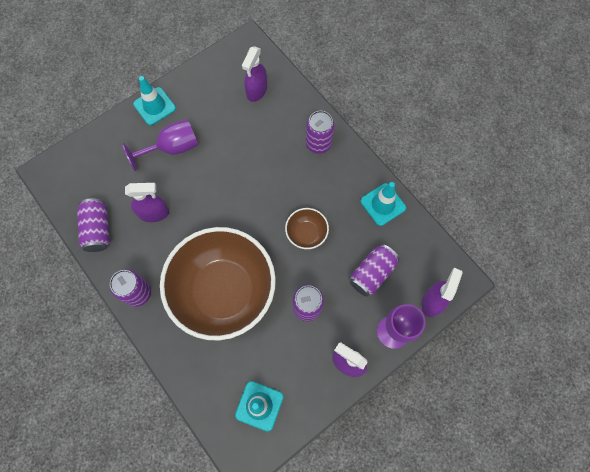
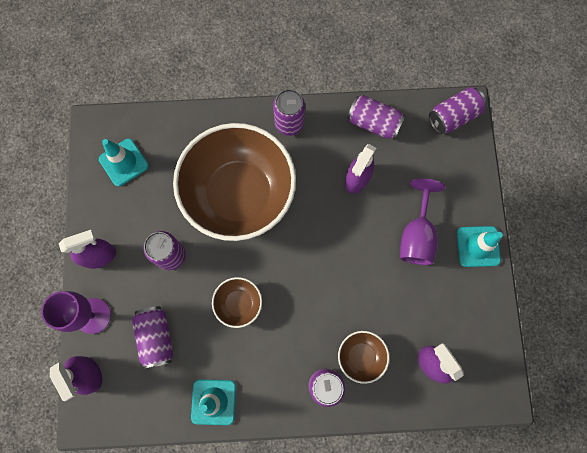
camera: 125 degrees right, 5 degrees up
none -> brown bowl [338,331,389,384]
none -> purple can [429,87,487,134]

